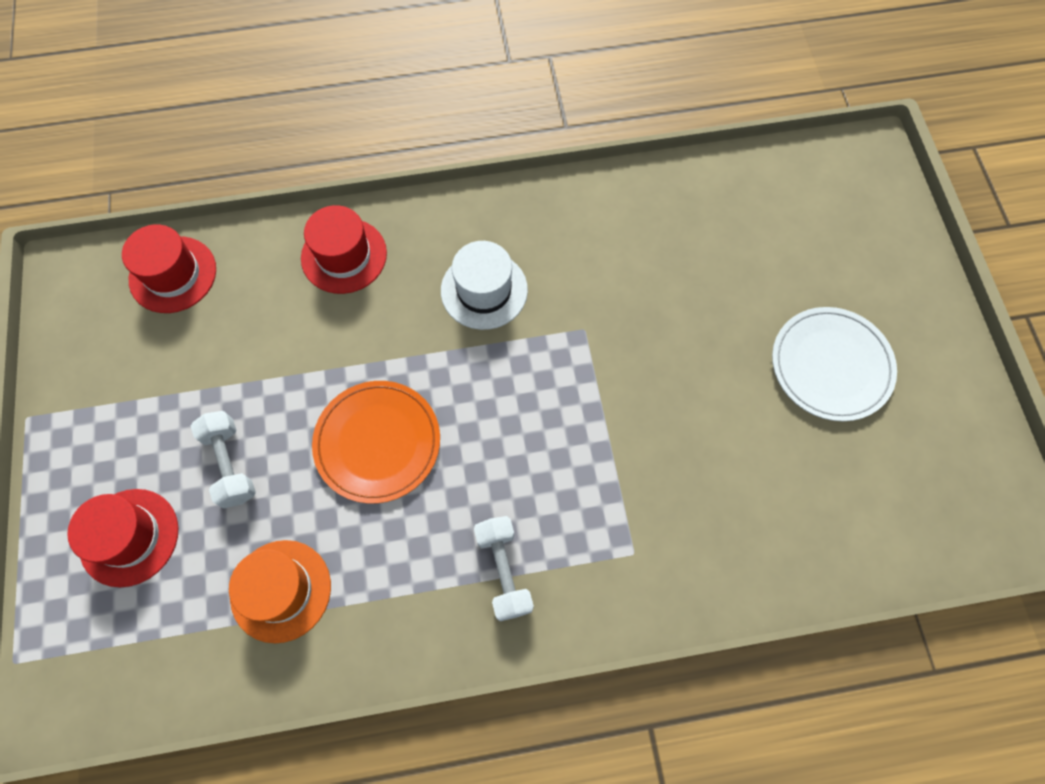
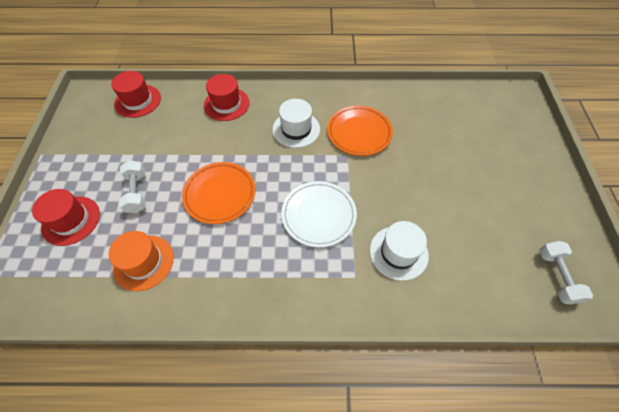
camera: 10 degrees right, 10 degrees down
white dumbbell [474,516,534,621] -> white dumbbell moved to [539,241,593,305]
white plate [772,307,897,421] -> white plate moved to [281,181,357,247]
none -> orange plate [327,106,393,156]
none -> white hat [370,221,429,281]

